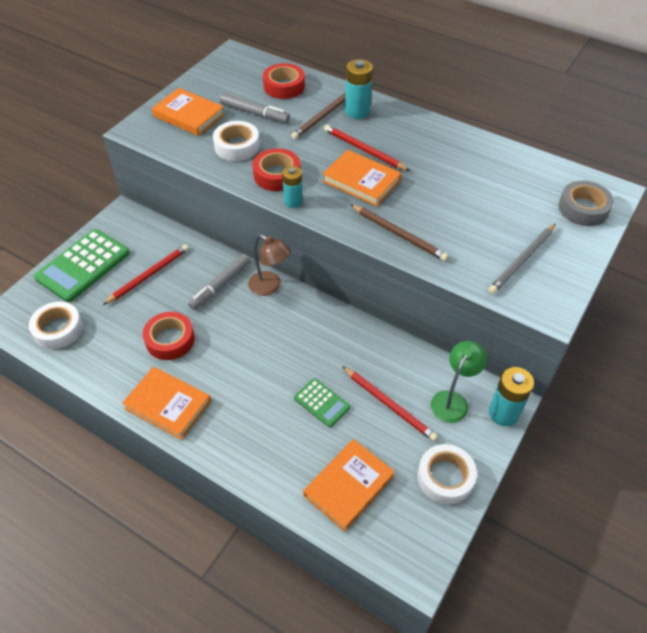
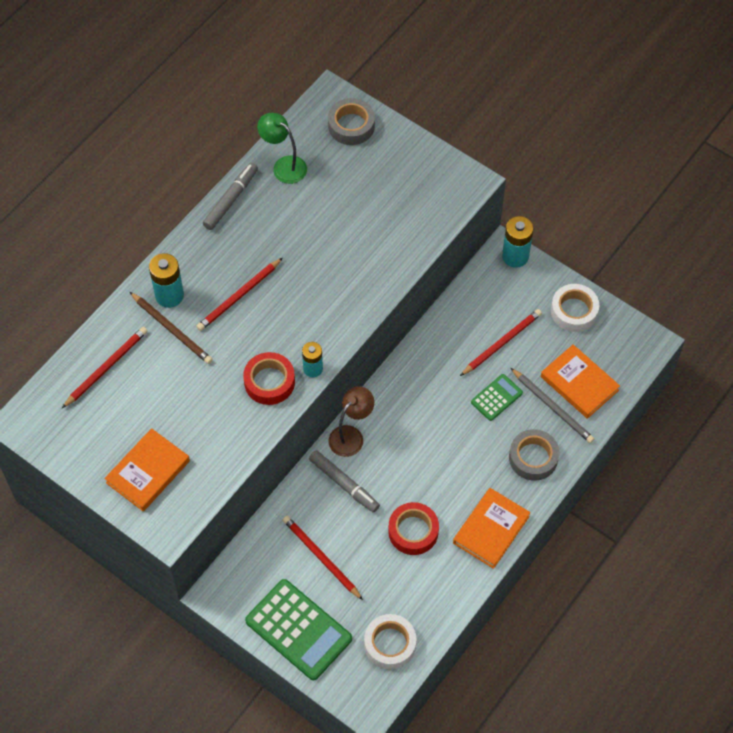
camera: 85 degrees left, 10 degrees up
white tape [213,121,260,161] -> none
grey marker [220,93,290,123] -> grey marker moved to [203,163,258,230]
red tape [263,63,305,99] -> red pencil [62,327,148,408]
orange book [323,150,401,206] -> none
brown pencil [350,204,448,261] -> none
green lamp [431,341,487,423] -> green lamp moved to [257,113,307,184]
grey pencil [488,224,556,294] -> grey pencil moved to [511,368,594,443]
none -> grey tape [509,429,559,481]

